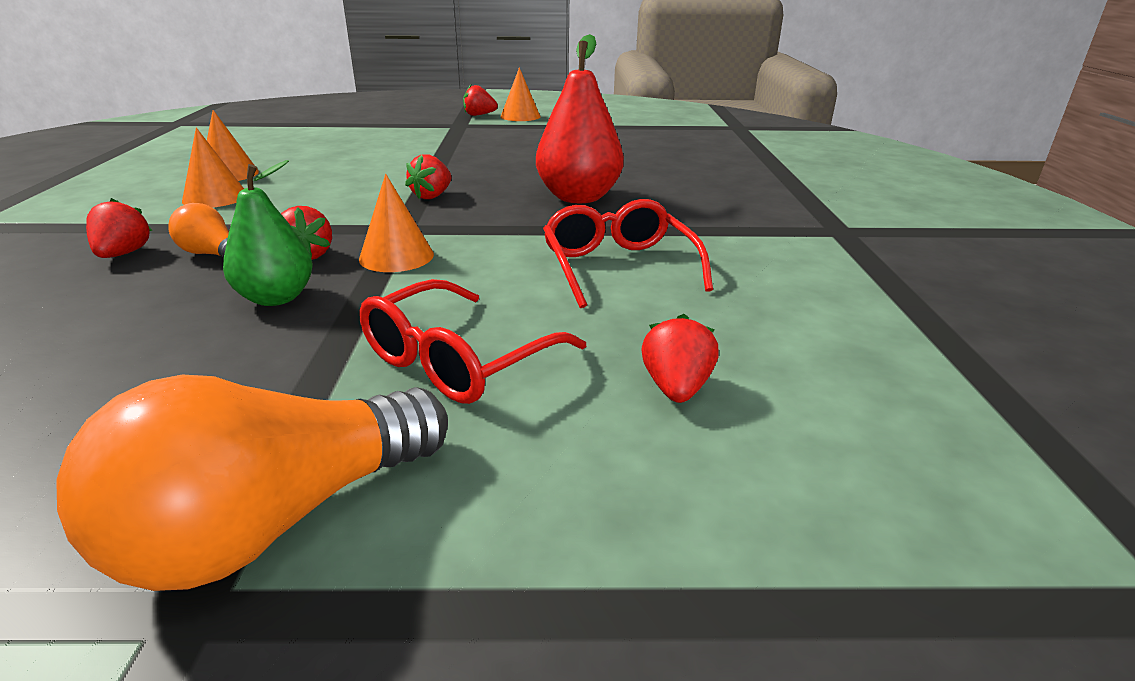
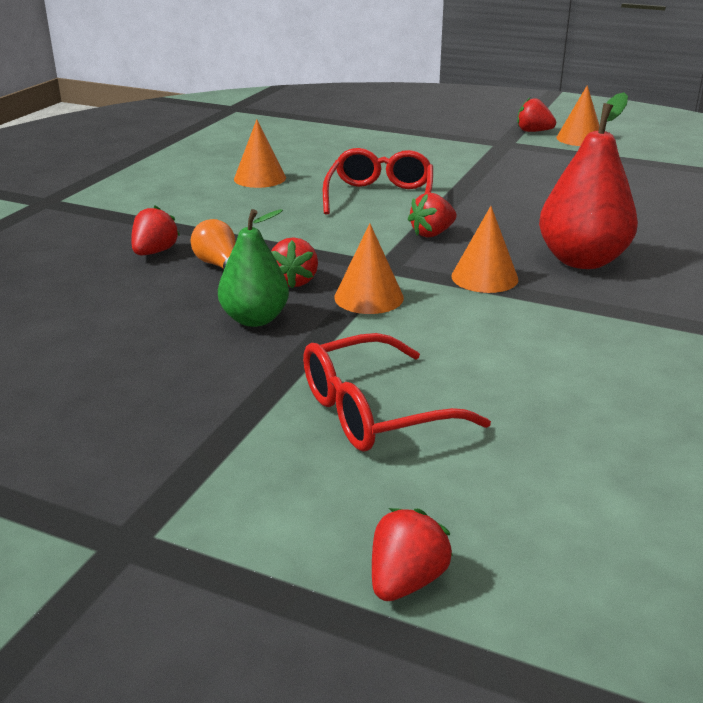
camera: 25 degrees right, 0 degrees up
orange light bulb [56,375,448,591] -> none
orange cone [182,128,244,208] -> orange cone moved to [451,206,518,293]
red glasses [543,199,713,308] -> red glasses moved to [323,148,433,215]
red strawberry [642,314,719,403] -> red strawberry moved to [372,508,453,601]

